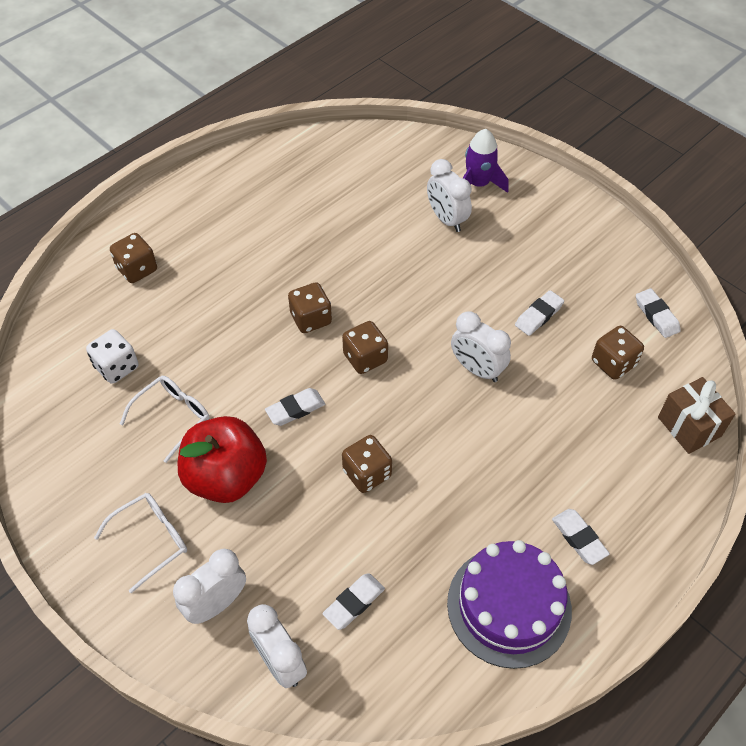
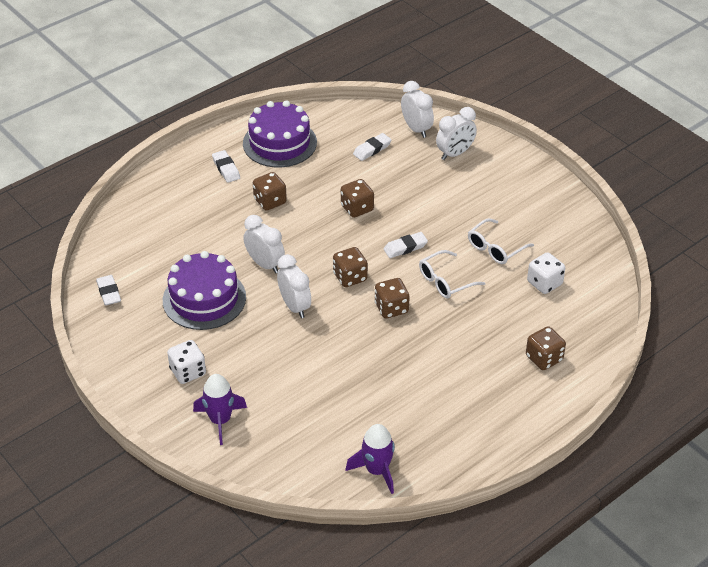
camera: 175 degrees left, 10 degrees down
white glasses [94,493,187,593] -> white glasses moved to [419,250,485,299]
red apple [178,416,267,503] -> none
white clock [427,159,472,232] -> white clock moved to [277,254,311,318]
white eraser [515,290,564,336] -> purple cake [163,251,246,330]
brown dice [592,326,644,380] -> brown dice moved to [253,172,287,211]
brown gift [658,377,736,454] -> none
none -> white dice [167,340,206,384]
none -> purple rocket [345,424,395,494]

